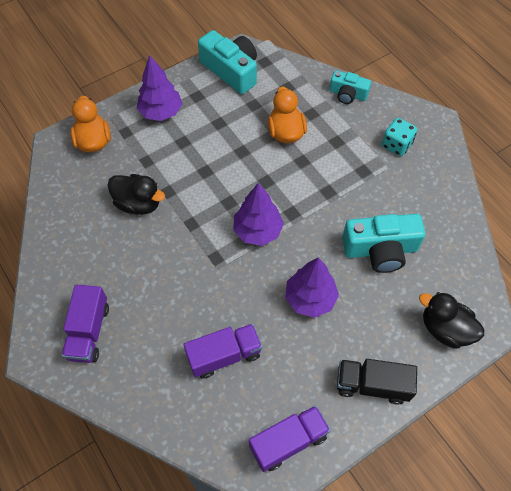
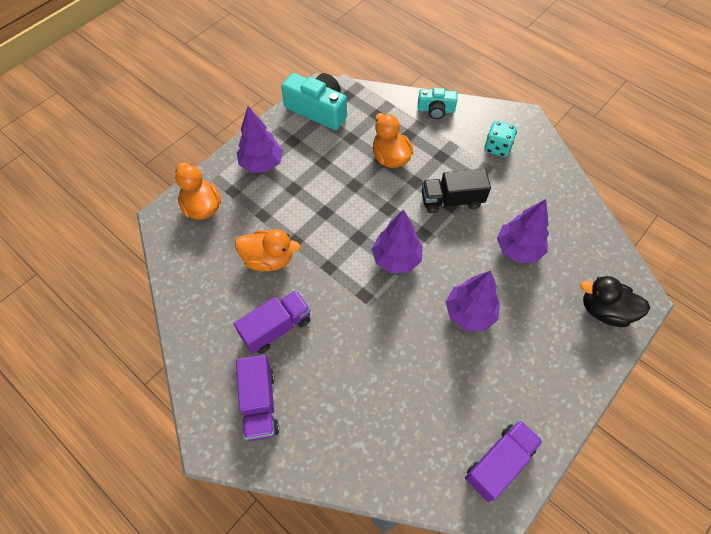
camera: 15 degrees left, 0 degrees up
black duck [107,174,165,215] -> orange duck [235,229,300,271]
purple truck [183,324,262,379] -> purple truck moved to [234,290,311,354]
black truck [337,359,417,405] -> black truck moved to [422,169,491,213]
turquoise camera [342,214,425,273] -> purple tree [497,199,549,263]

